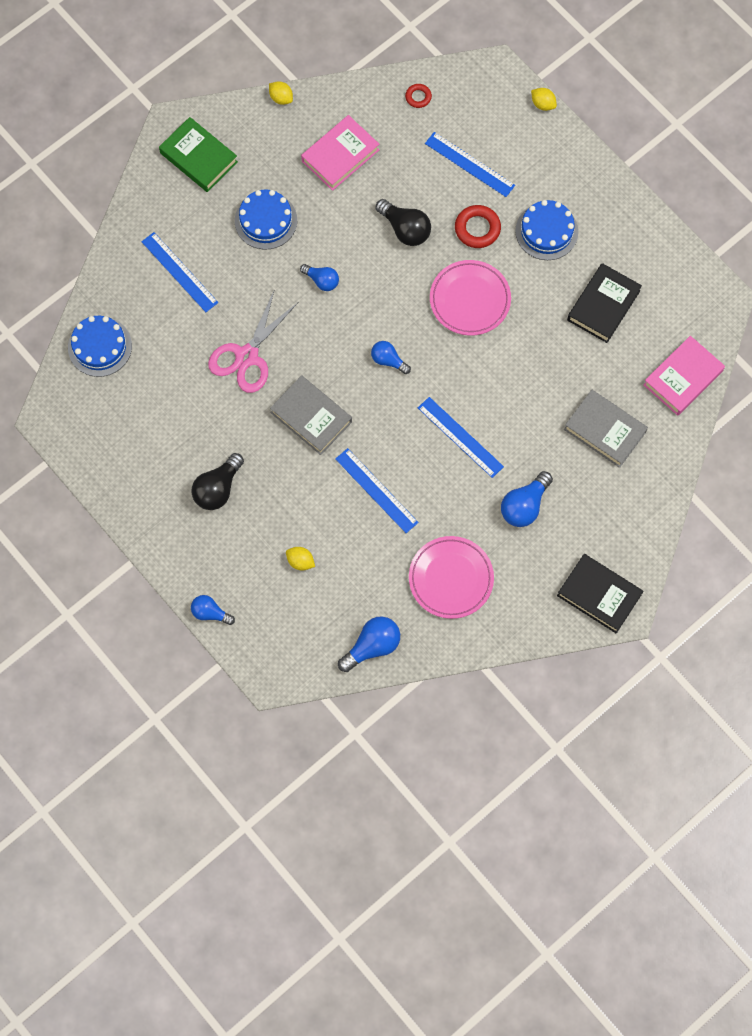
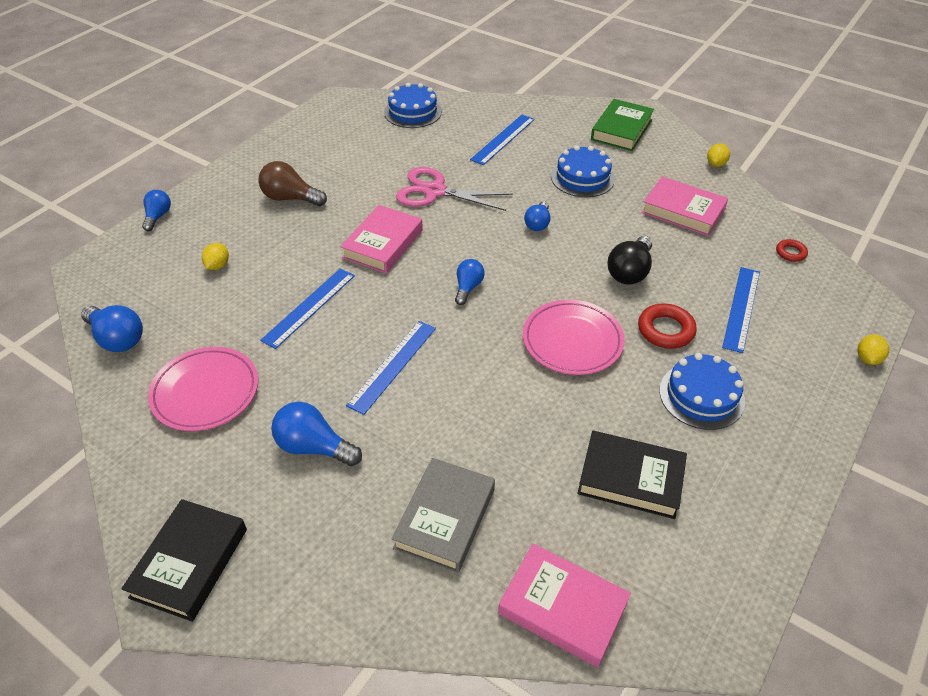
camera: 75 degrees right, 25 degrees down
black light bulb [192,453,244,510] -> brown light bulb [258,161,327,206]
grey book [270,375,352,455] -> pink book [340,205,423,273]

